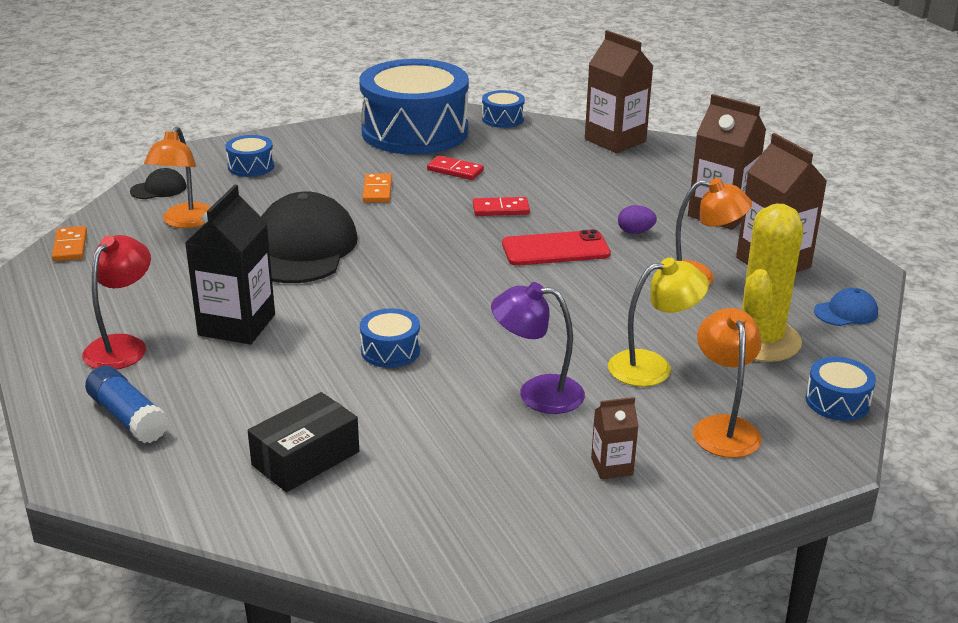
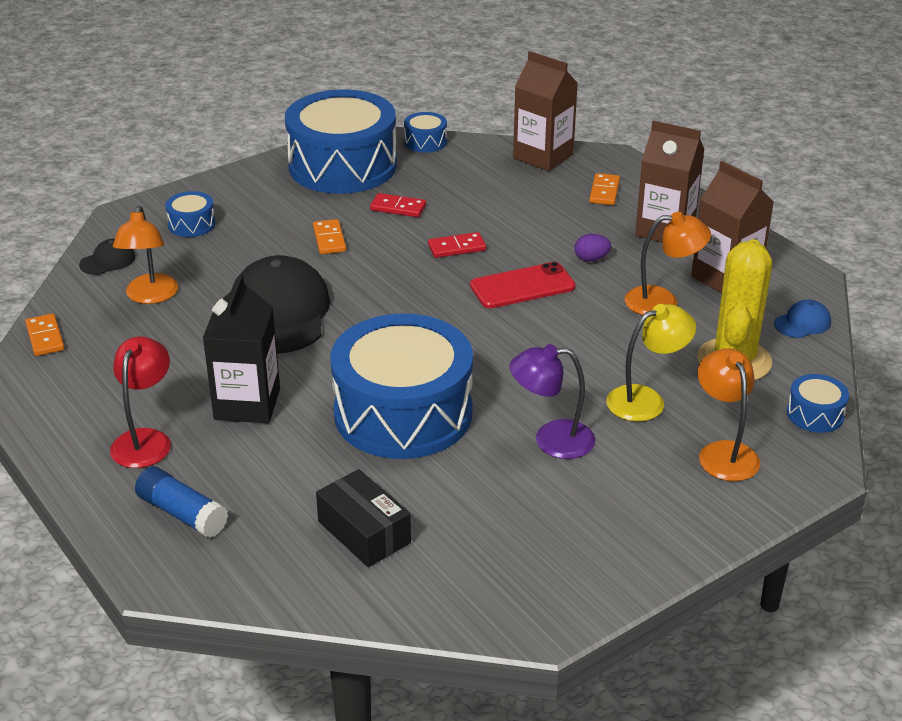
camera: 10 degrees left, 5 degrees up
black box [248,392,359,492] -> black box turned 75 degrees counterclockwise [316,469,411,567]
blue drum [360,308,420,368] -> blue drum [330,314,473,459], size x2.47
brown carton [591,397,638,479] -> none
none -> orange domino [589,173,620,205]

